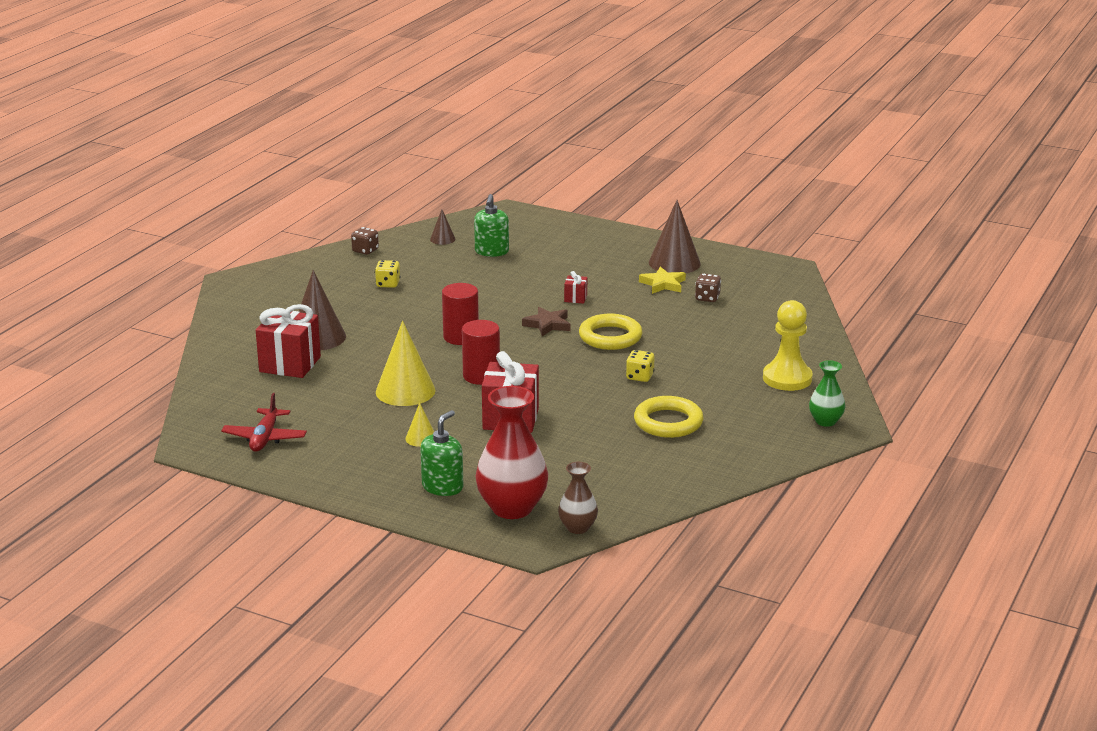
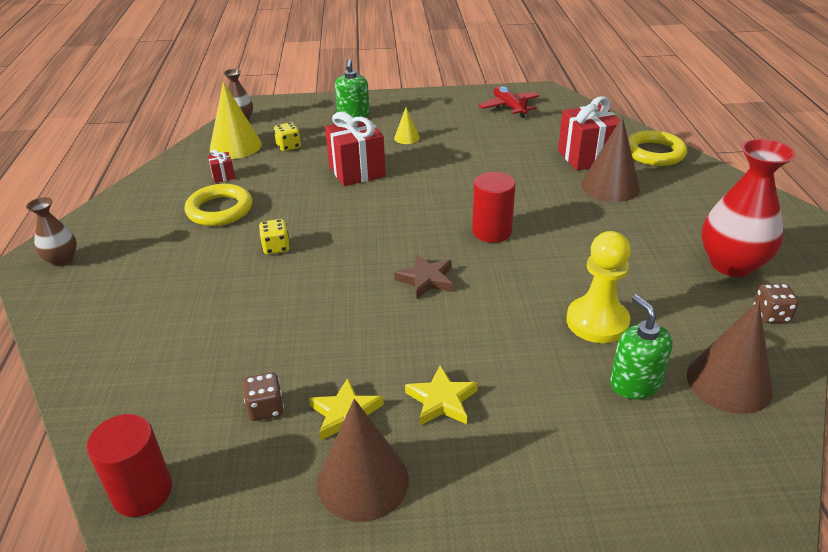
camera: 150 degrees right, 10 degrees up
yellow dice [375,260,400,288] -> yellow dice moved to [274,122,301,151]
yellow cone [376,321,436,406] -> yellow cone moved to [210,82,262,159]
brown cone [430,209,455,245] -> brown cone [687,301,773,414], size x2.00
red cylinder [462,320,500,385] -> red cylinder moved to [87,414,172,517]
red vase [475,386,548,519] -> red vase moved to [701,138,796,277]
red gift [564,271,587,304] -> red gift moved to [208,149,235,183]
yellow ring [579,314,642,350] -> yellow ring moved to [628,130,687,166]
yellow pawn [763,300,813,391] -> yellow pawn moved to [566,231,631,343]
green vase [809,360,846,427] -> brown vase [26,197,77,266]
none -> yellow star [405,365,478,426]

